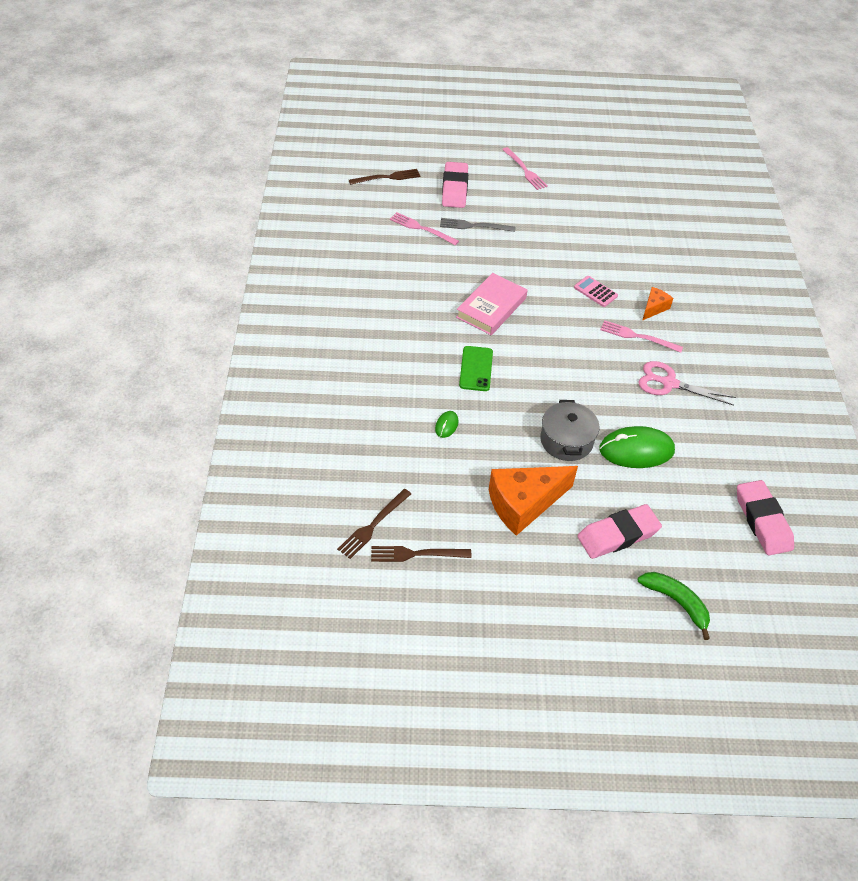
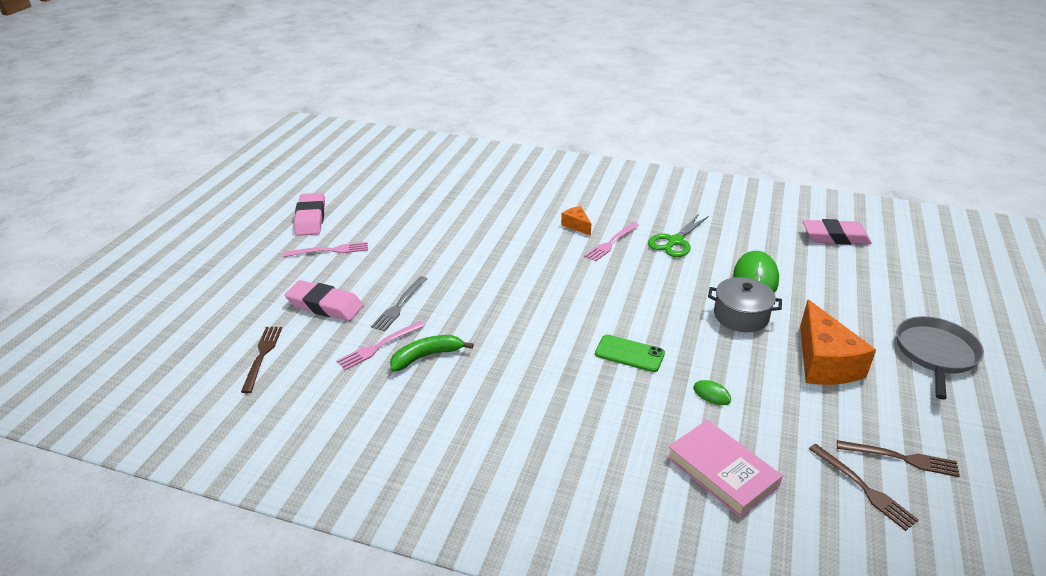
camera: 70 degrees left, 15 degrees down
brown fork [371,546,471,562] -> brown fork turned 90 degrees counterclockwise [837,440,960,477]
pink book [456,273,528,335] -> pink book moved to [667,420,783,518]
pink calculator [574,276,618,307] -> none
pink eraser [577,504,662,559] -> pink eraser moved to [294,193,325,236]
pink scissors [638,361,736,406] -> green scissors [648,214,709,257]
green banana [638,572,710,640] -> green banana moved to [390,335,474,372]
none -> grey pan [896,316,984,400]

